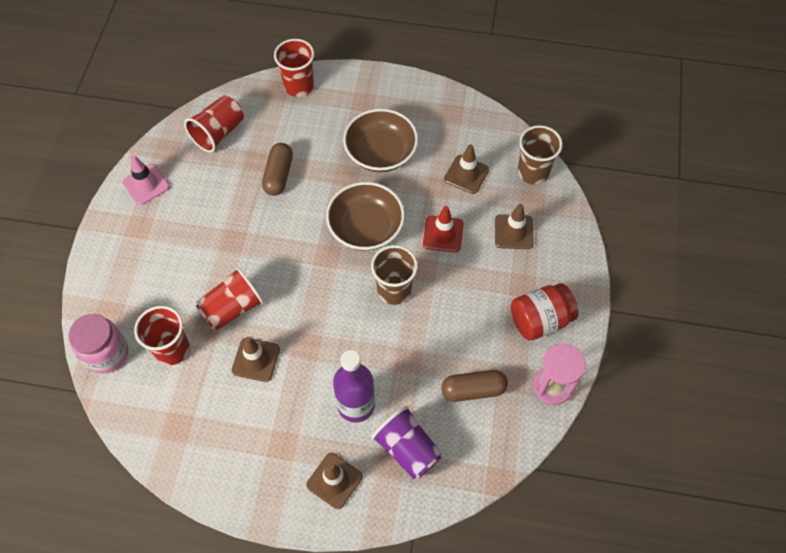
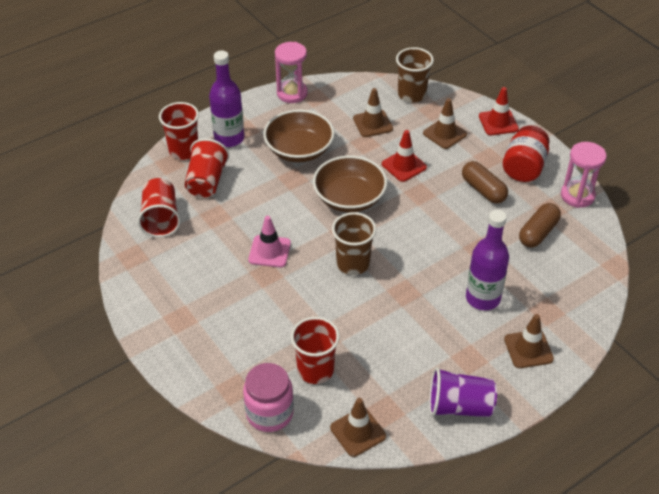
camera: 45 degrees left, 15 degrees down
pink traffic cone [122,155,170,205] -> pink traffic cone moved to [248,216,291,267]
red cup [196,267,264,330] -> red cup moved to [185,138,230,198]
brown traffic cone [232,337,280,382] -> brown traffic cone moved to [330,398,386,457]
brown capsule [262,143,293,196] -> brown capsule moved to [462,161,508,204]
brown cup [371,245,418,305] -> brown cup moved to [332,212,376,275]
purple cup [371,406,442,479] -> purple cup moved to [429,367,497,417]
none -> purple bottle [209,51,244,147]
none -> pink hourglass [275,42,308,103]
none -> red traffic cone [479,87,519,135]

